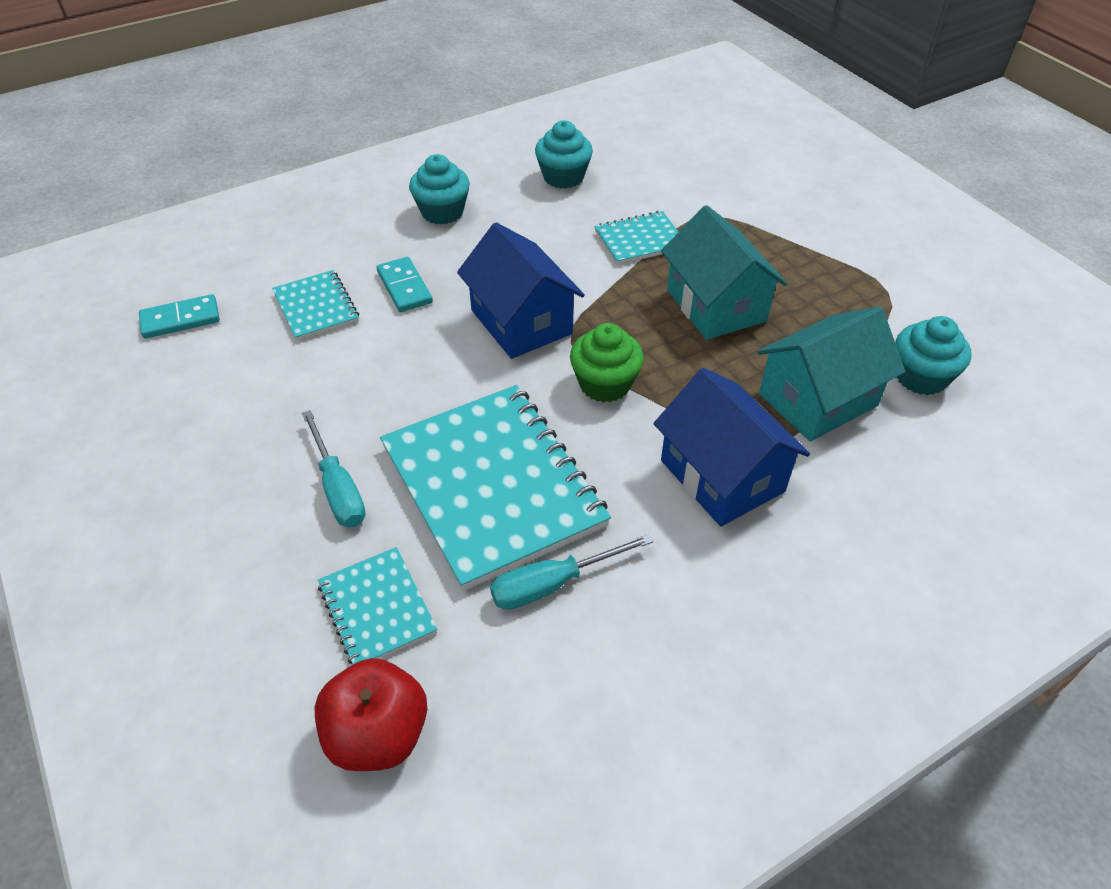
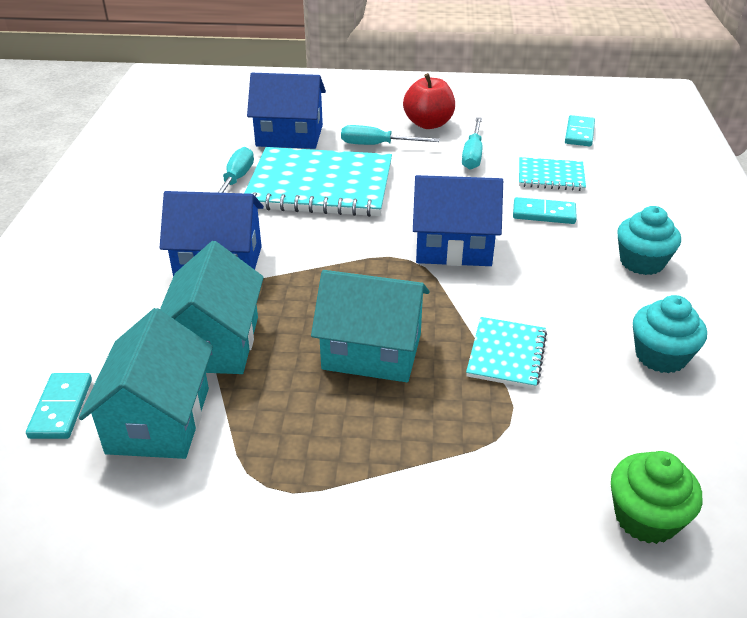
camera: 125 degrees right, 10 degrees down
red apple [315,658,427,771] -> red apple moved to [403,73,455,129]
turquoise notebook [318,547,437,664] -> blue house [247,73,326,149]
green cupcake [570,323,644,402] -> green cupcake moved to [611,451,703,544]
turquoise cupcake [896,316,971,395] -> turquoise house [78,308,213,459]
none -> turquoise domino [26,373,92,439]
none -> turquoise screwdriver [462,117,482,170]

